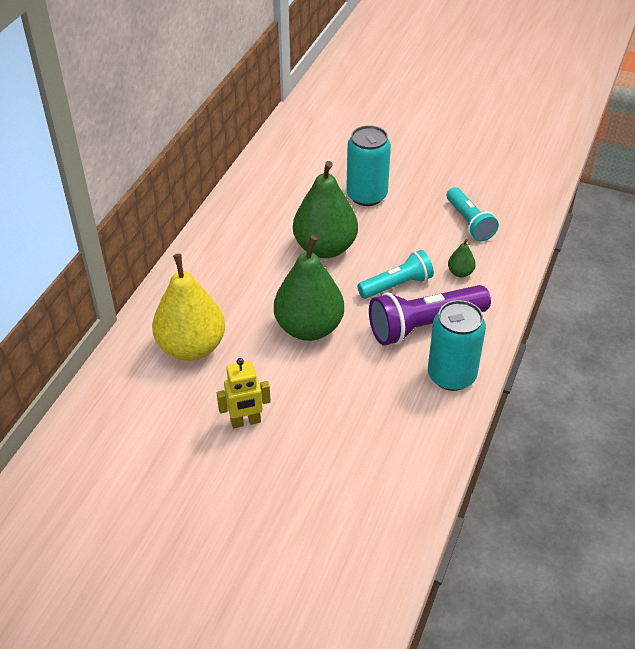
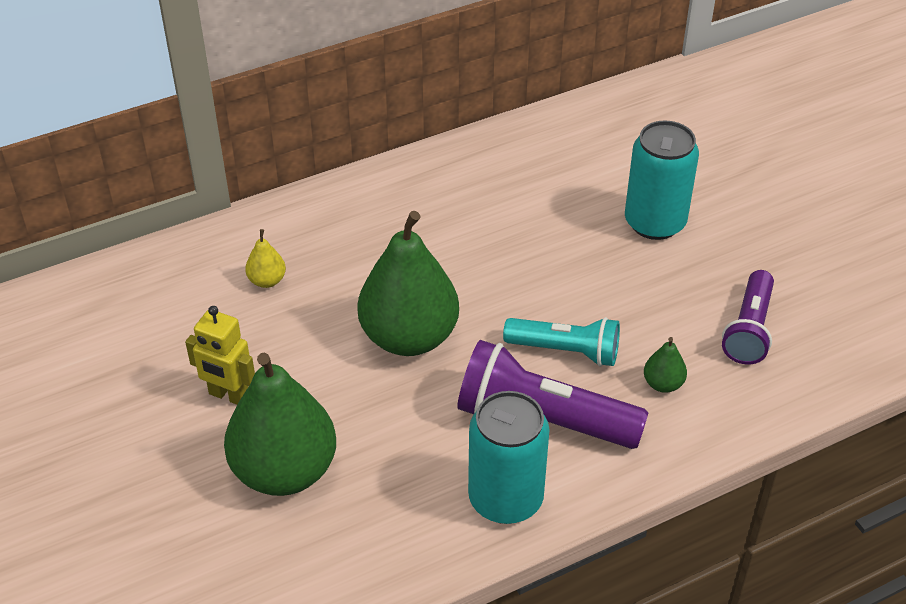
camera: 40 degrees right, 0 degrees up
yellow pear [152,254,225,361] -> yellow pear [245,229,286,288], size x0.41
green pear [293,161,358,258] -> green pear moved to [224,353,336,496]
turquoise flashlight [447,187,499,241] -> purple flashlight [722,270,774,365]

